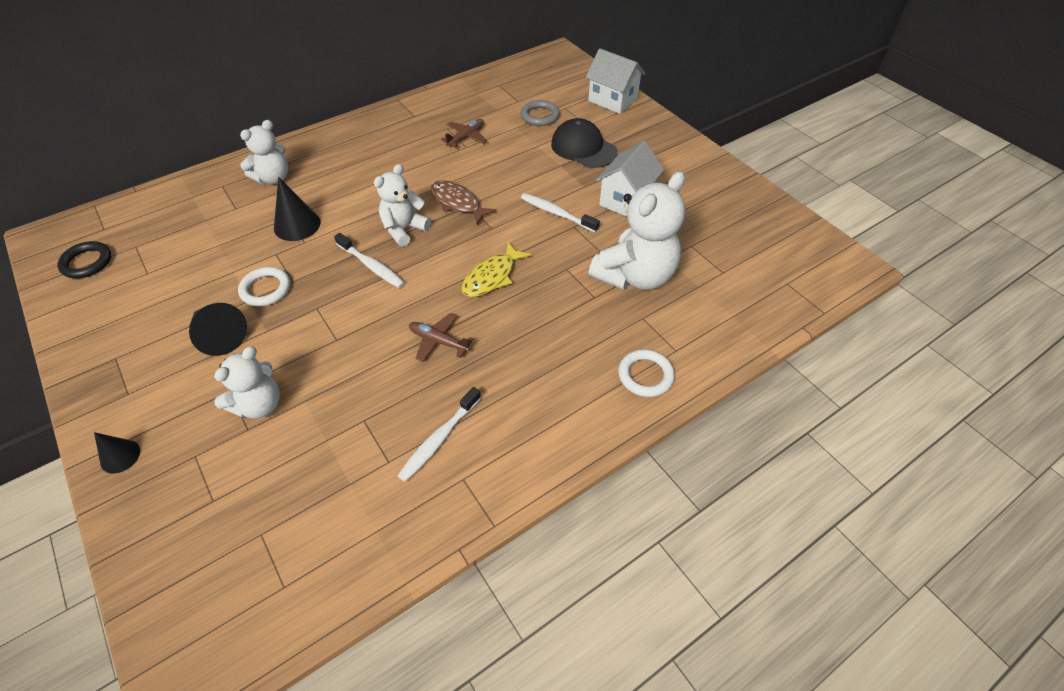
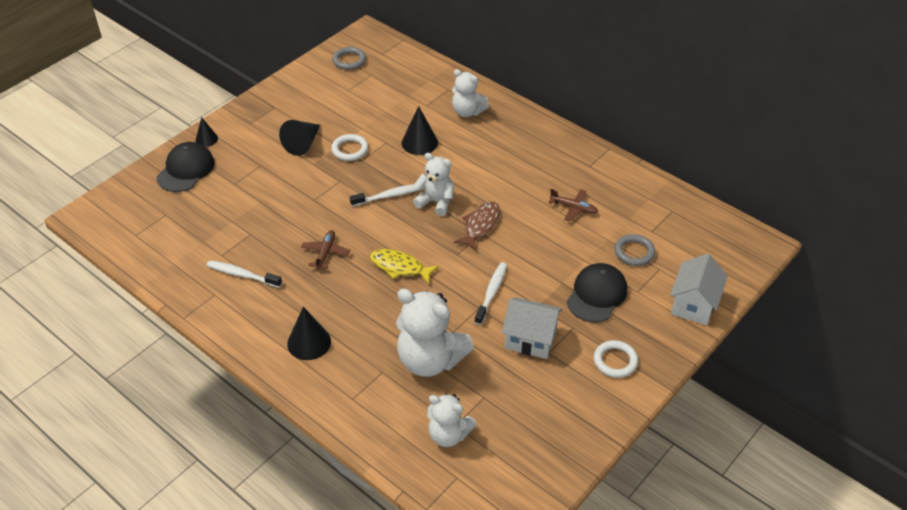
camera: 75 degrees right, 5 degrees down
black ring [57,241,111,278] -> grey ring [332,47,366,70]
white teddy bear [214,346,280,419] -> white teddy bear moved to [427,394,476,447]
white toothbrush [334,233,405,288] -> white toothbrush turned 135 degrees counterclockwise [350,184,424,207]
white ring [618,349,675,397] -> white ring moved to [594,340,638,378]
none -> black cap [157,142,215,192]
none -> black cone [287,307,331,360]

